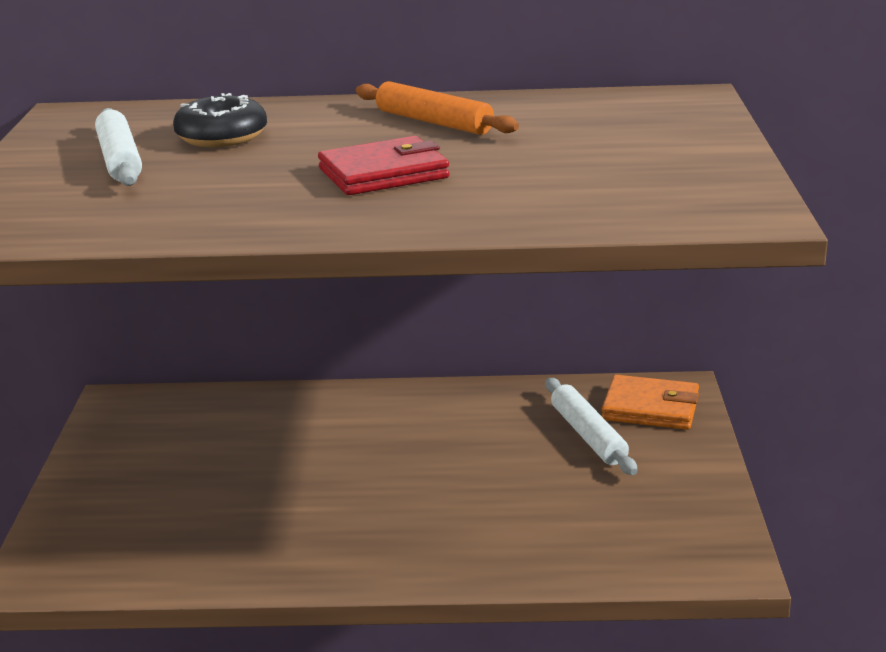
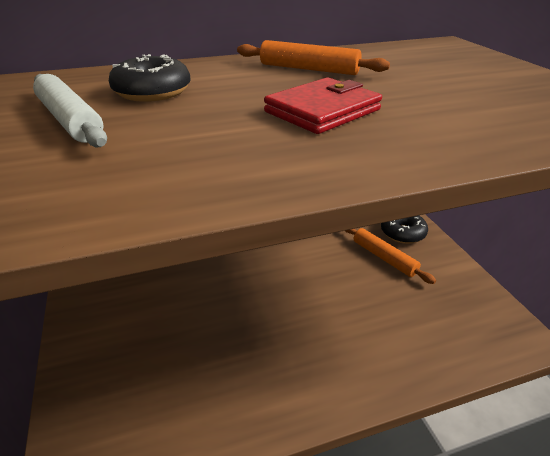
camera: 20 degrees left, 10 degrees up
white rolling pin [545,378,637,475] -> orange rolling pin [345,228,436,284]
orange wallet [602,375,699,430] -> black donut [381,215,428,244]

